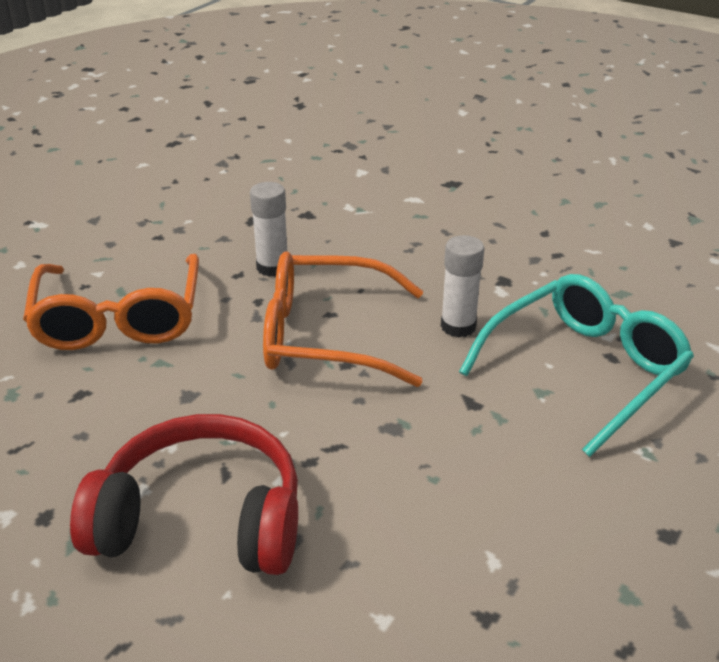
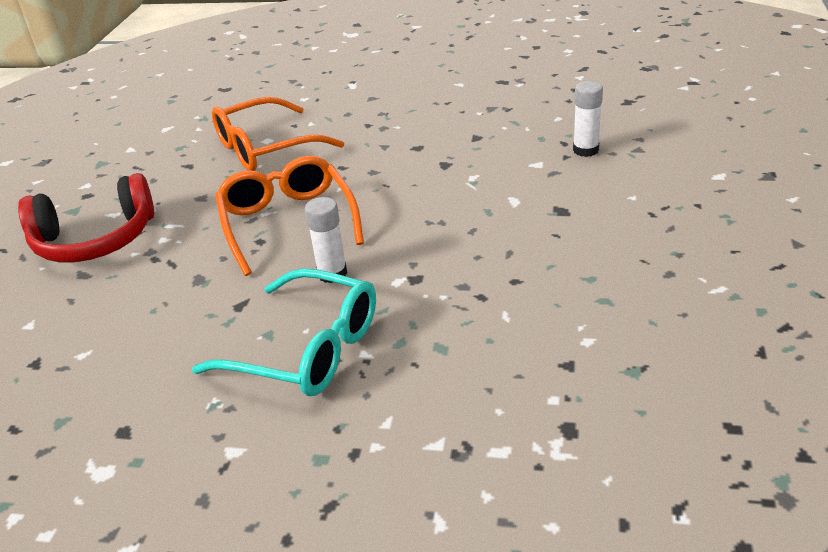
camera: 70 degrees right, 0 degrees up
red headphones [70,414,298,575] -> red headphones turned 90 degrees clockwise [18,173,154,262]
white glue stick [250,182,287,277] -> white glue stick moved to [573,81,603,157]

